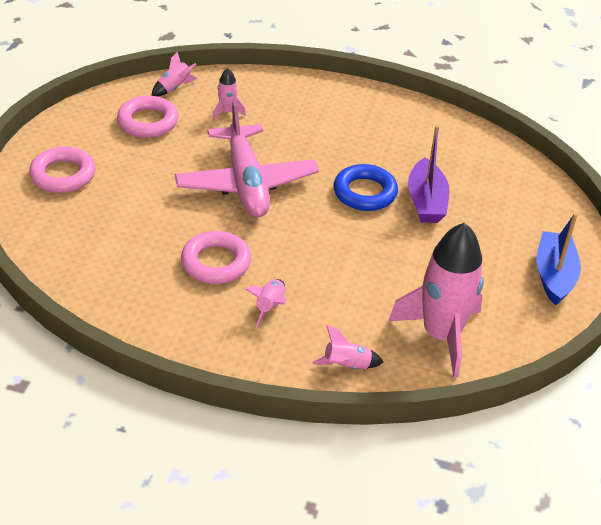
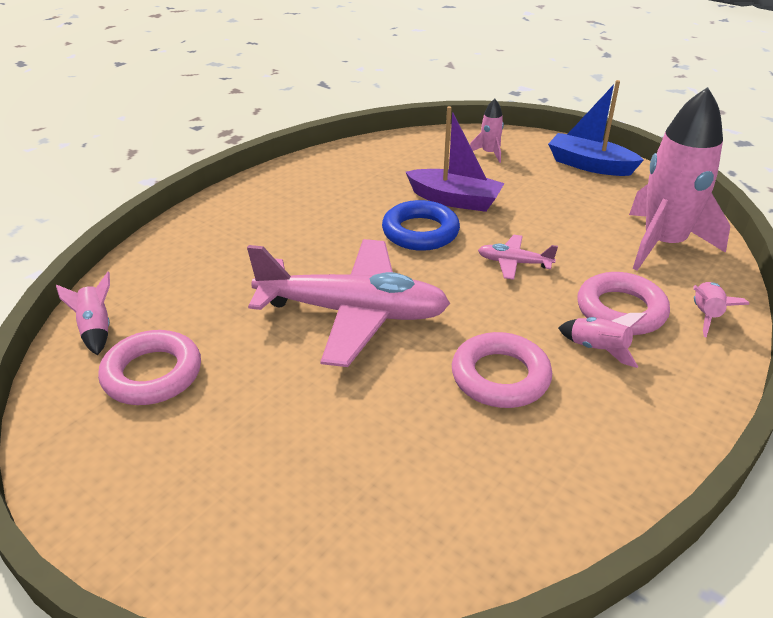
camera: 65 degrees left, 5 degrees down
pink ring [29,146,95,193] -> pink ring moved to [577,272,670,335]
pink rocket [213,68,246,120] -> pink rocket moved to [470,98,504,163]
none -> pink plane [478,235,558,280]

